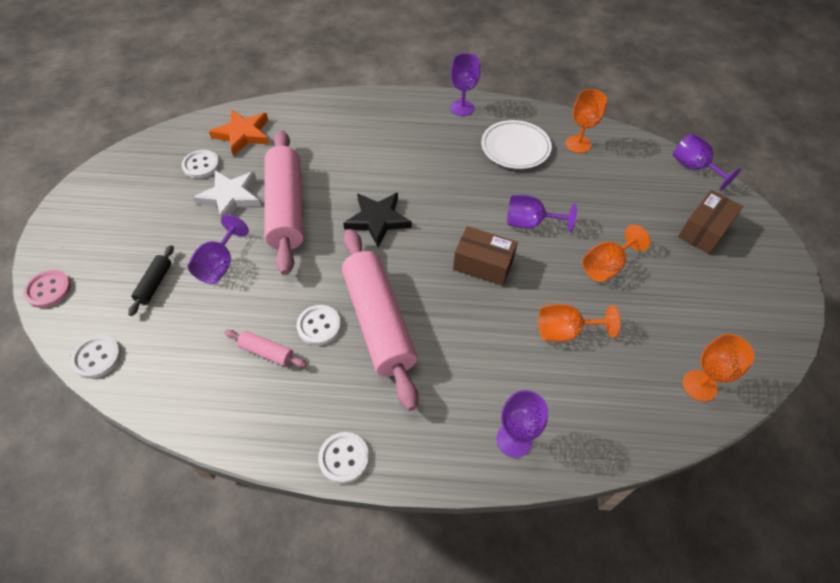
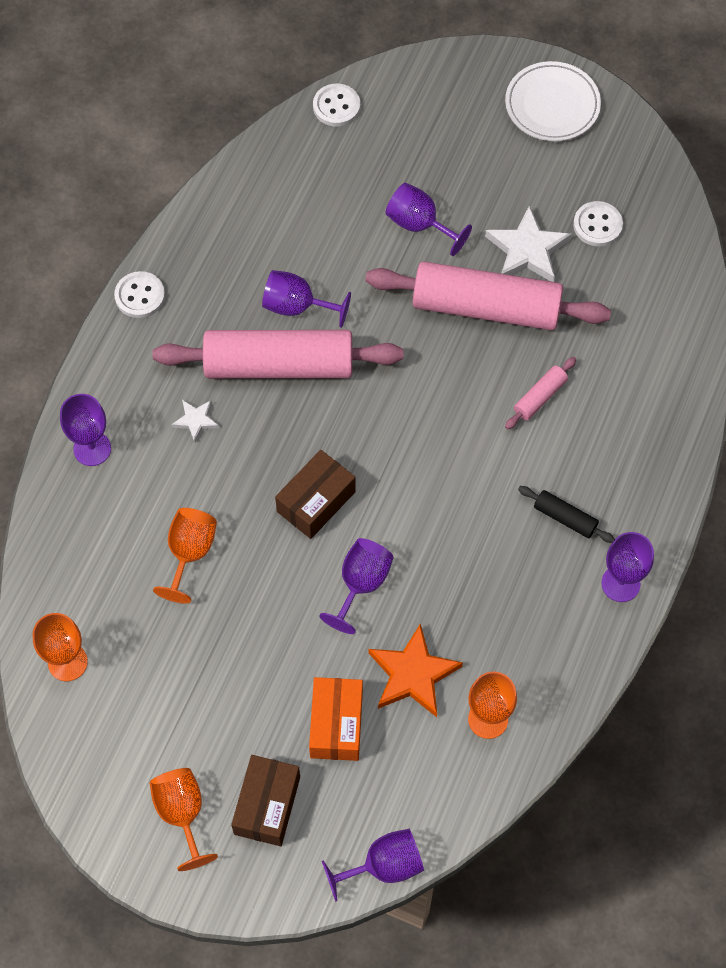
camera: 110 degrees right, 10 degrees up
pink button [23,270,71,308] -> none
black rolling pin [128,245,174,316] -> black rolling pin moved to [518,486,615,543]
orange star [209,110,269,156] -> orange star moved to [368,623,463,717]
pink rolling pin [225,330,307,367] -> pink rolling pin moved to [505,357,576,429]
white button [297,305,341,345] -> purple goblet [262,270,351,328]
black star [343,192,412,247] -> none
white plate [481,120,552,169] -> white plate moved to [505,61,601,141]
orange goblet [582,224,651,282] -> orange goblet moved to [150,768,218,871]
brown box [678,190,743,254] -> brown box turned 45 degrees clockwise [231,755,300,846]
none -> white star [171,400,219,443]
none -> orange box [309,677,363,761]

